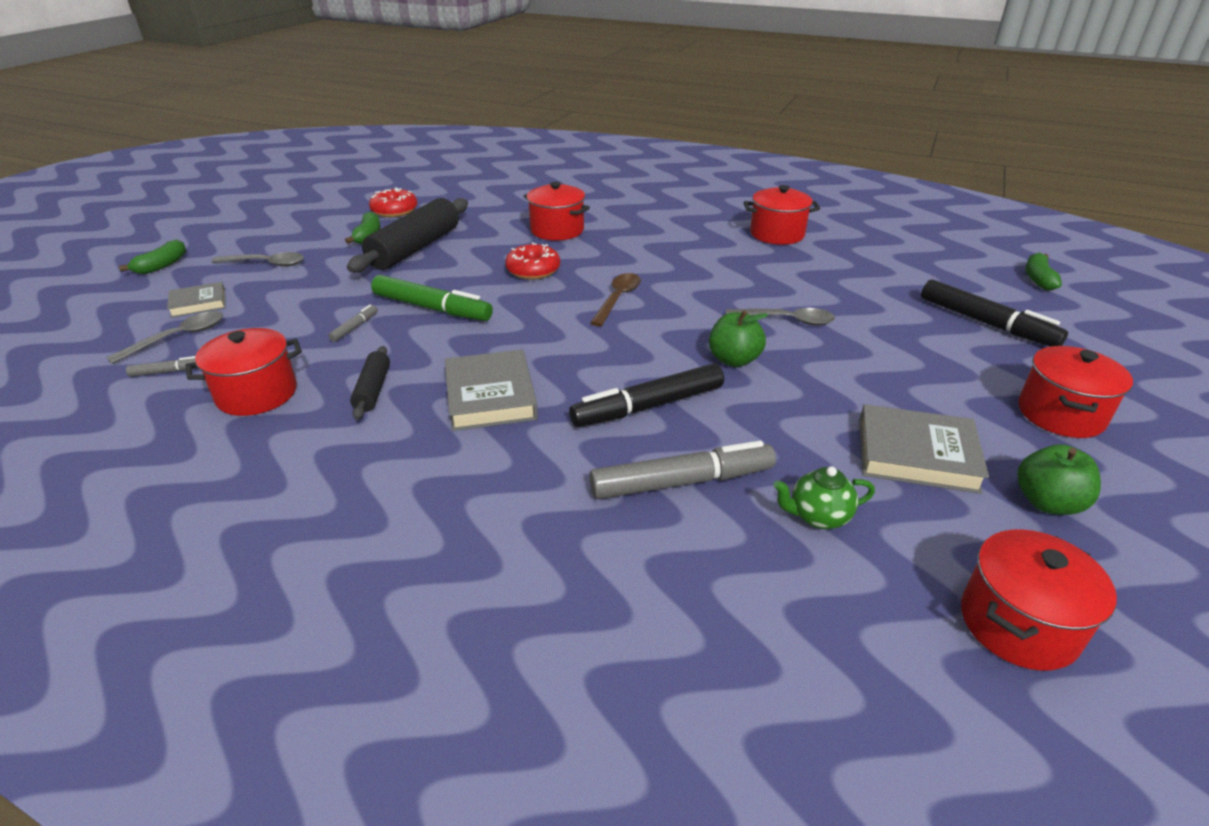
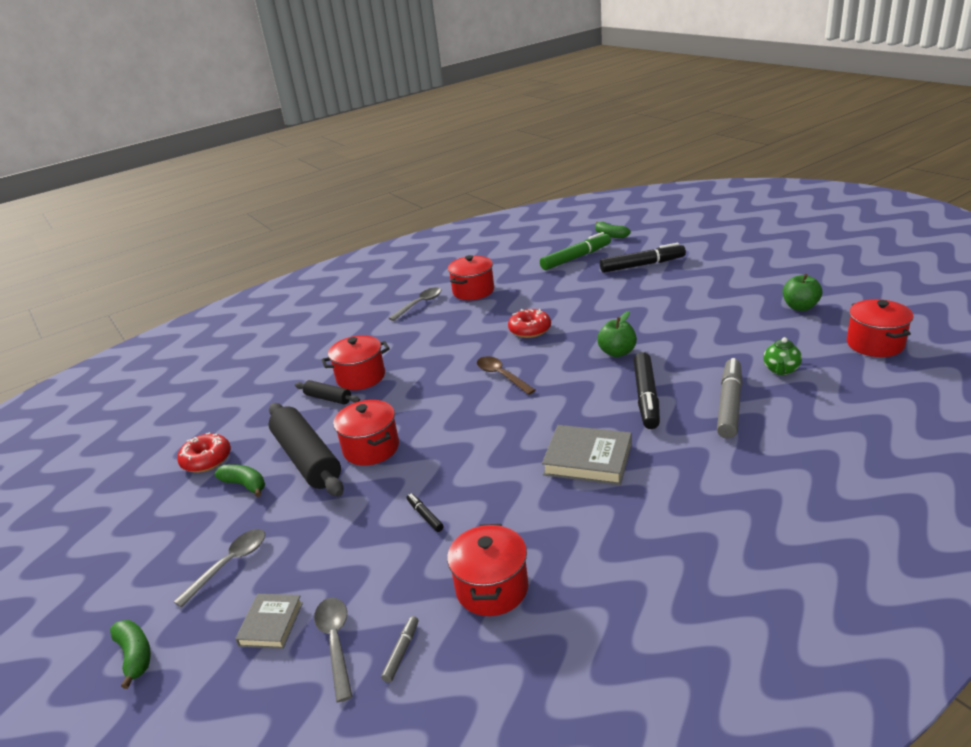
camera: 55 degrees left, 5 degrees down
grey marker [328,304,378,342] -> black marker [407,493,444,532]
black rolling pin [350,346,390,420] -> black rolling pin moved to [295,380,360,405]
green marker [371,275,493,321] -> green marker moved to [540,232,611,270]
red donut [505,242,560,280] -> red donut moved to [508,309,551,338]
grey spoon [726,308,835,326] -> grey spoon moved to [389,287,441,321]
grey book [859,404,989,494] -> none
red pot [1018,346,1133,438] -> red pot moved to [333,400,399,466]

